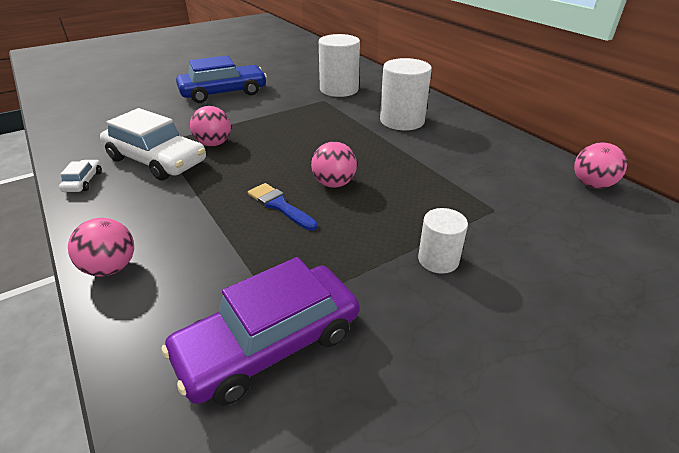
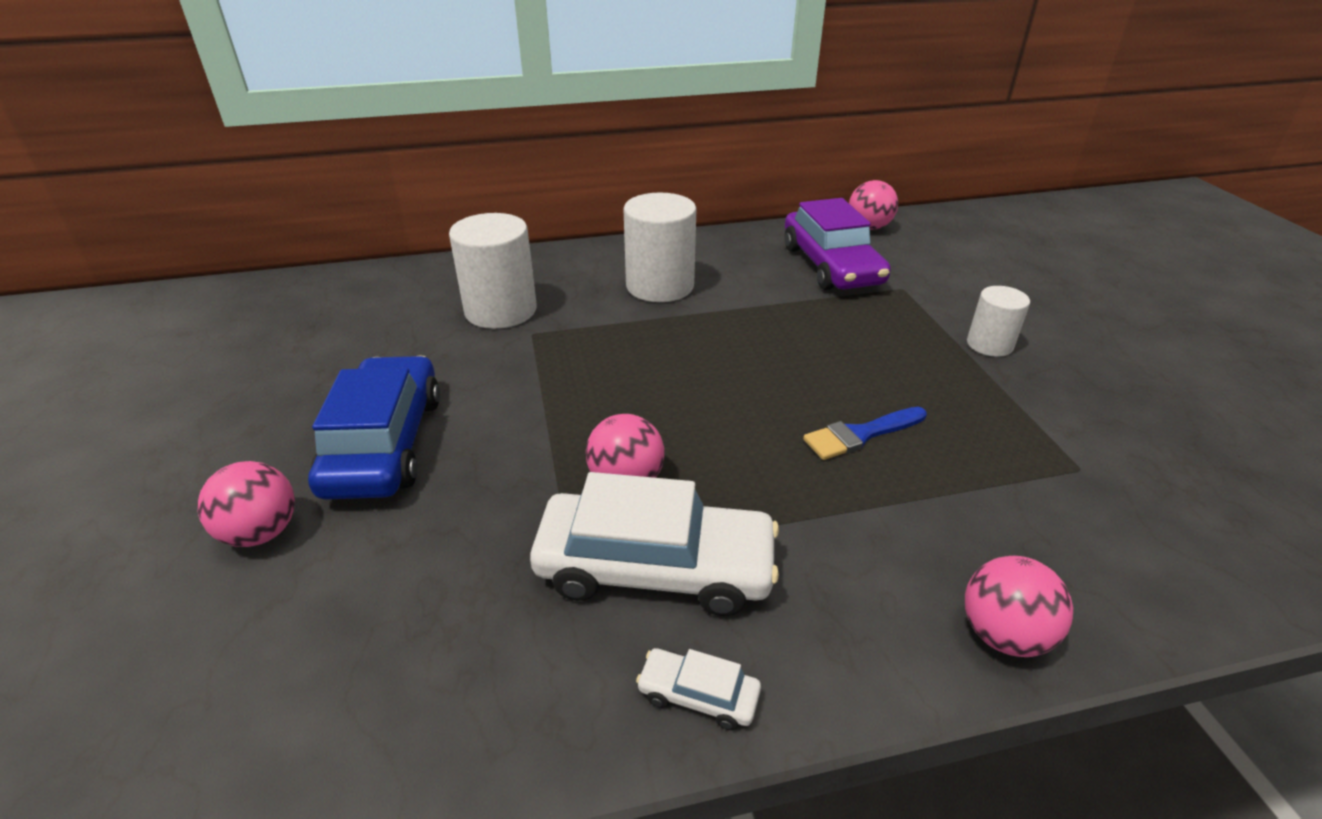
camera: 70 degrees left, 0 degrees up
white car [100,108,206,181] -> white car turned 45 degrees clockwise [530,472,779,616]
purple car [161,257,359,405] -> purple car moved to [785,198,891,290]
pink ball [311,142,357,188] -> pink ball moved to [197,461,295,547]

